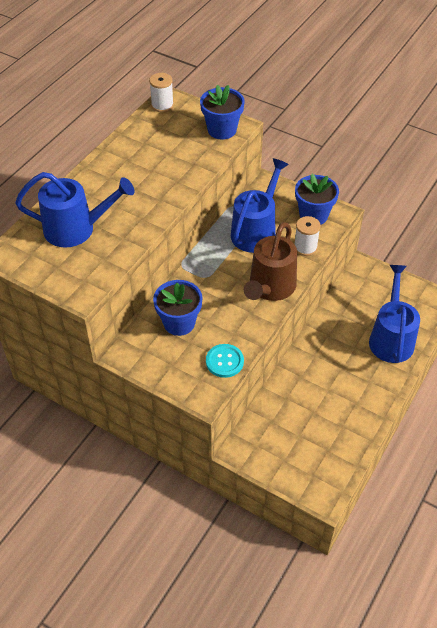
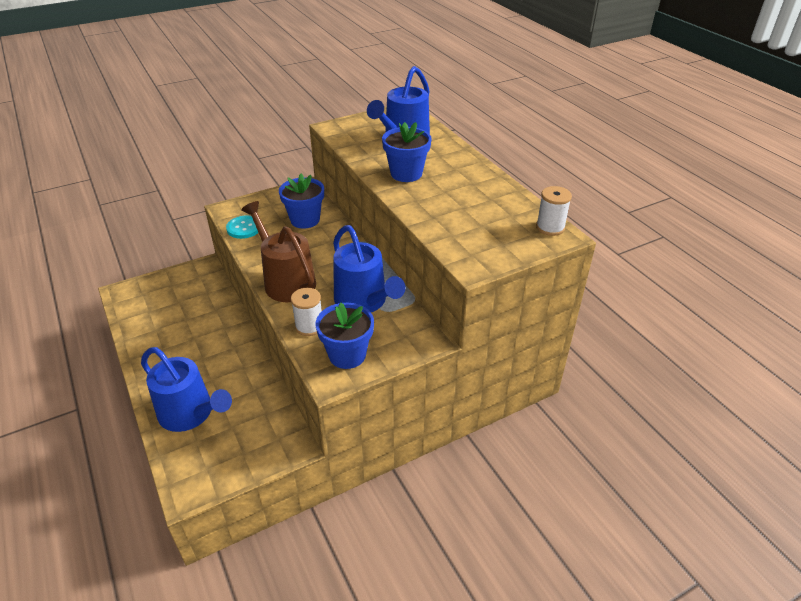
camera: 120 degrees right, 10 degrees down
blue flower pot [200,85,245,139] -> blue flower pot moved to [382,122,432,182]

